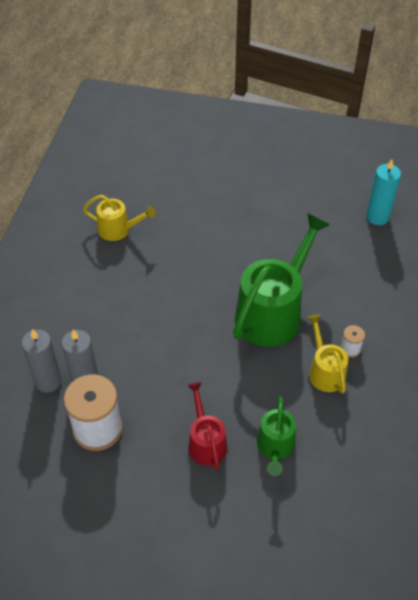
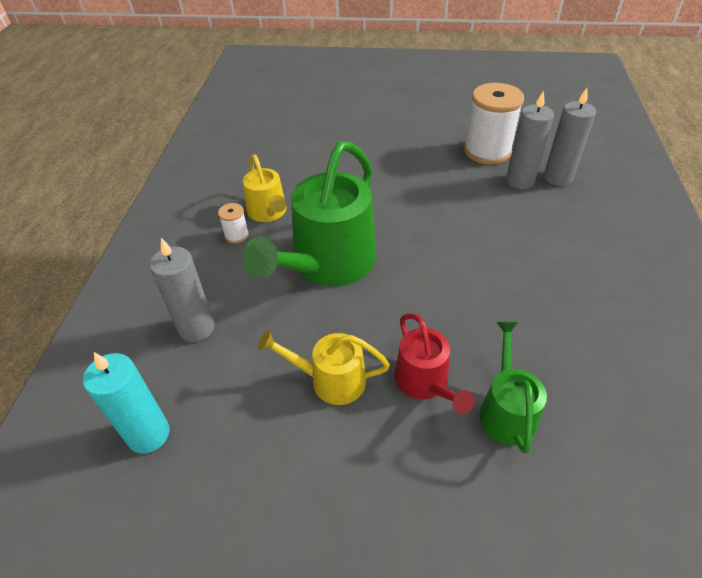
camera: 175 degrees right, 5 degrees down
yellow watering can [83,195,156,241] -> yellow watering can moved to [258,330,390,405]
red watering can [187,382,227,470] -> red watering can moved to [394,313,475,414]
green watering can [257,396,296,476] -> green watering can moved to [479,322,547,453]
none -> grey candle [149,238,215,342]

